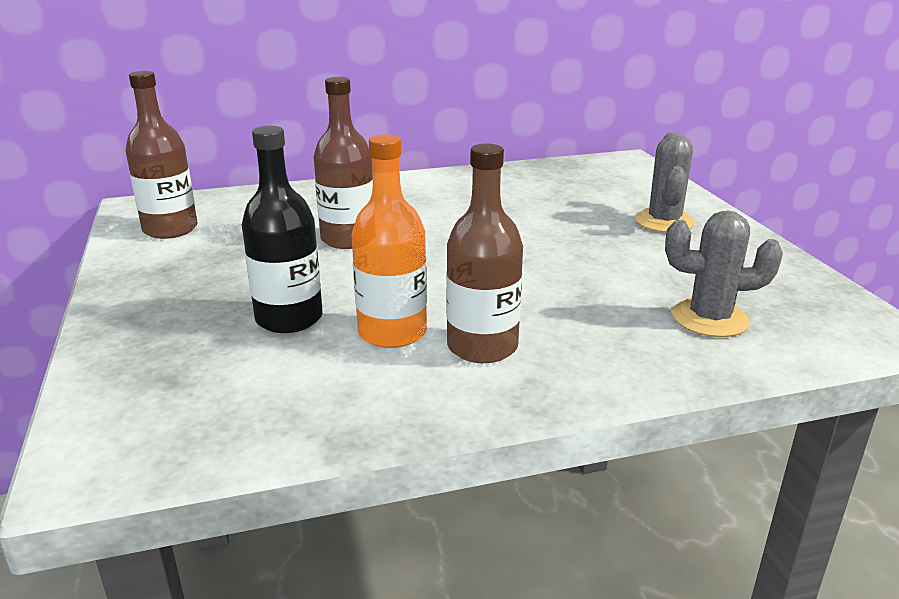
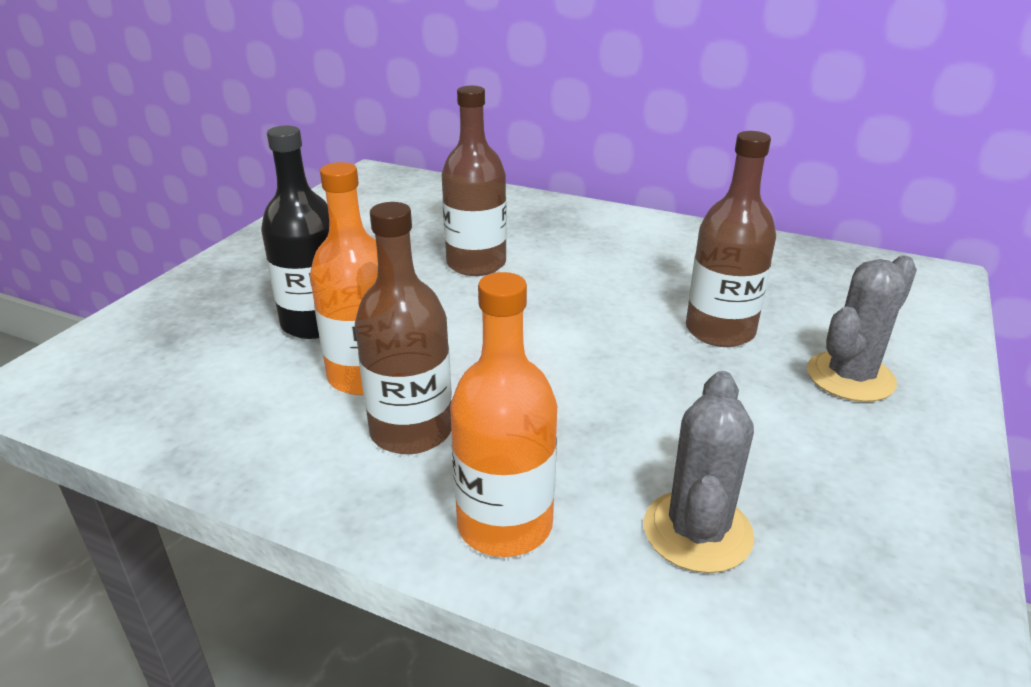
camera: 40 degrees right, 5 degrees up
brown bottle [126,71,198,239] -> brown bottle moved to [686,131,776,347]
grey cactus [665,210,783,337] -> grey cactus turned 60 degrees clockwise [644,371,754,573]
none -> orange bottle [450,272,557,557]

